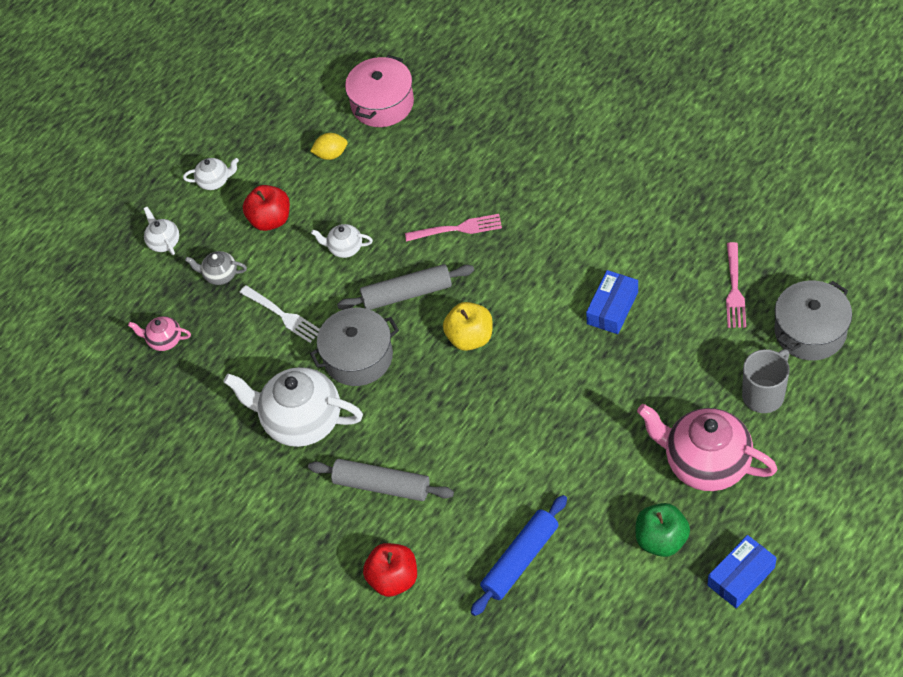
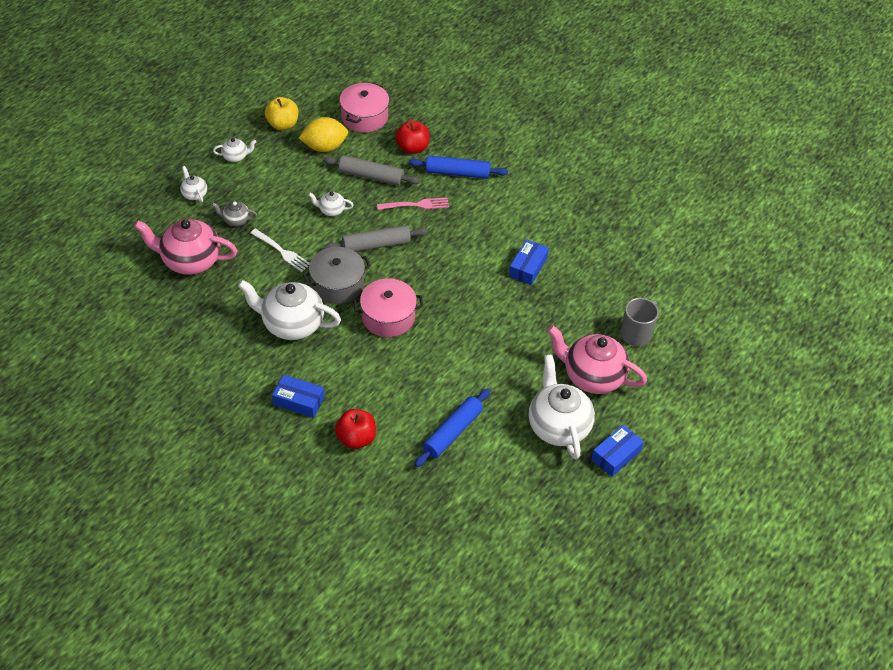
camera: 10 degrees left, 5 degrees down
pink teapot [128,316,191,351] -> pink teapot [134,219,238,275], size x2.16
red apple [243,185,290,231] -> red apple moved to [395,120,429,154]
grey rolling pin [308,459,454,501] -> grey rolling pin moved to [323,155,420,186]
yellow lemon [310,133,348,160] -> yellow lemon [299,117,348,152], size x1.75
yellow apple [443,302,493,351] -> yellow apple moved to [265,97,299,130]
green apple [635,503,690,557] -> white teapot [529,354,595,460]
pink fork [726,242,746,328] -> none
grey pot [774,281,852,360] -> none
none -> blue box [272,375,324,418]
none -> pink pot [354,279,423,337]
none -> blue rolling pin [408,155,508,179]

